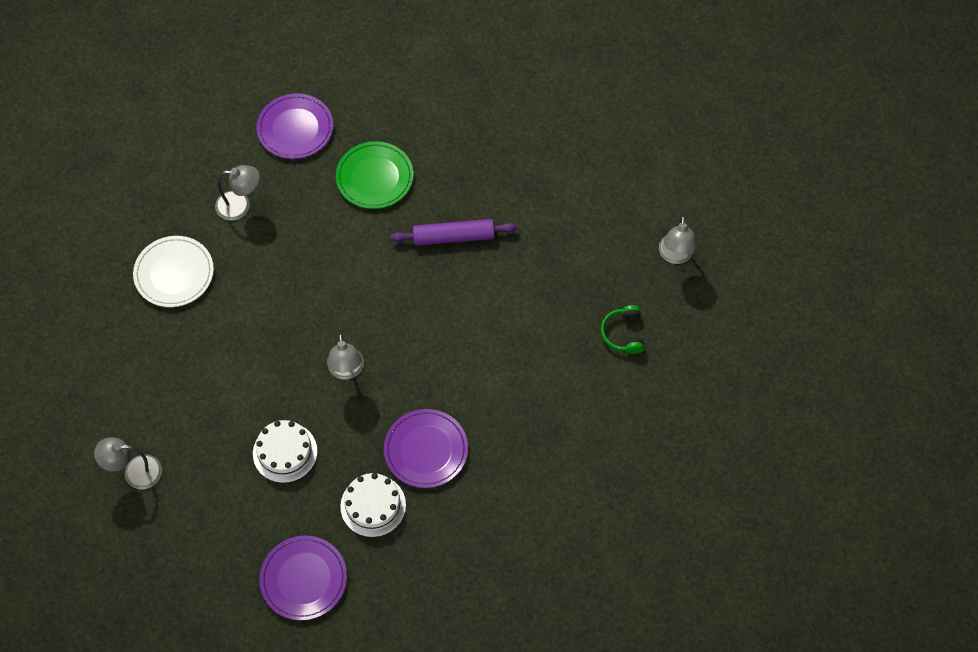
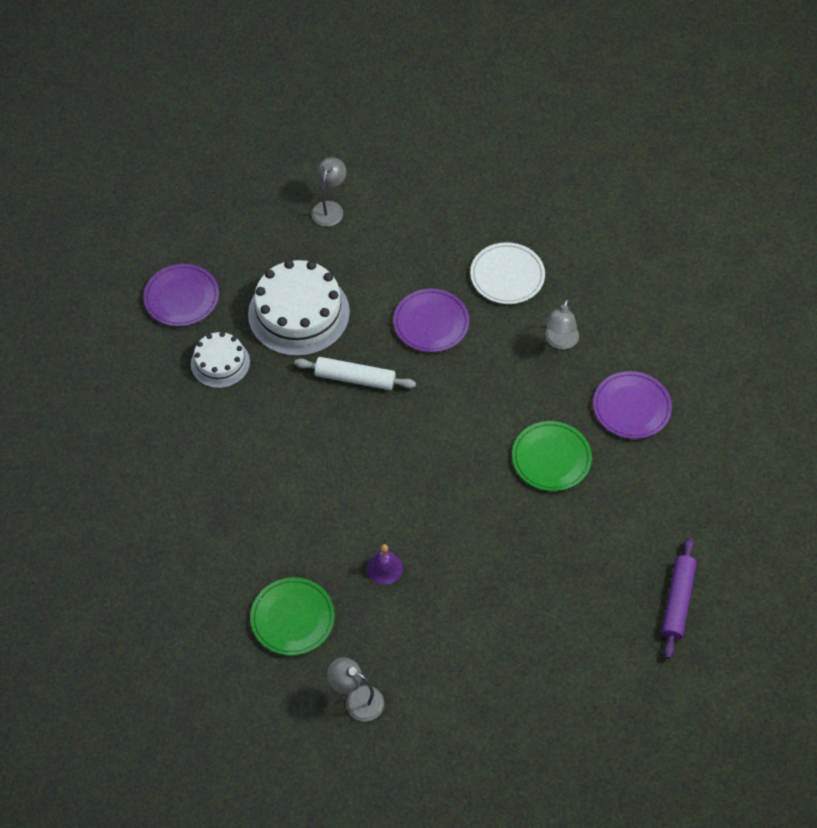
camera: 110 degrees right, 5 degrees down
white cake [253,420,317,483] -> white cake [248,260,350,356], size x1.75
grey lamp [327,333,364,380] -> white rolling pin [294,357,416,390]
purple plate [384,409,468,488] -> purple plate moved to [393,289,469,353]
purple rolling pin [390,219,517,246] -> purple rolling pin moved to [662,538,697,659]
green headphones [601,305,644,354] -> green plate [250,577,335,656]
none -> purple bell [367,544,403,585]

